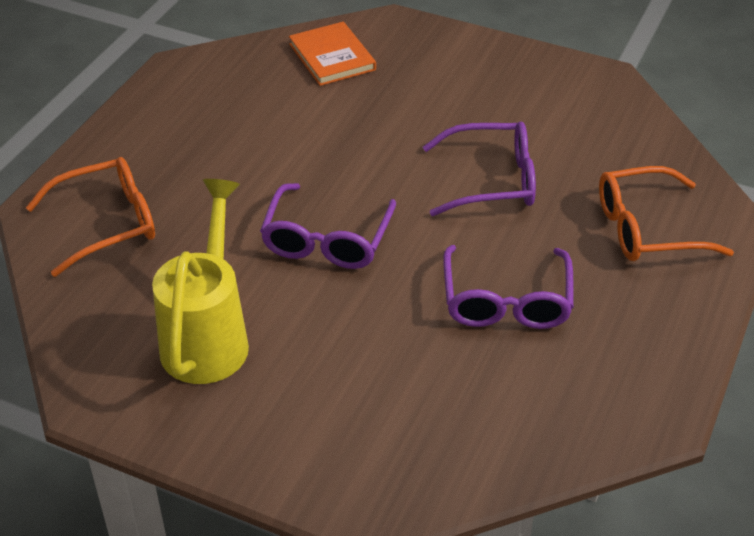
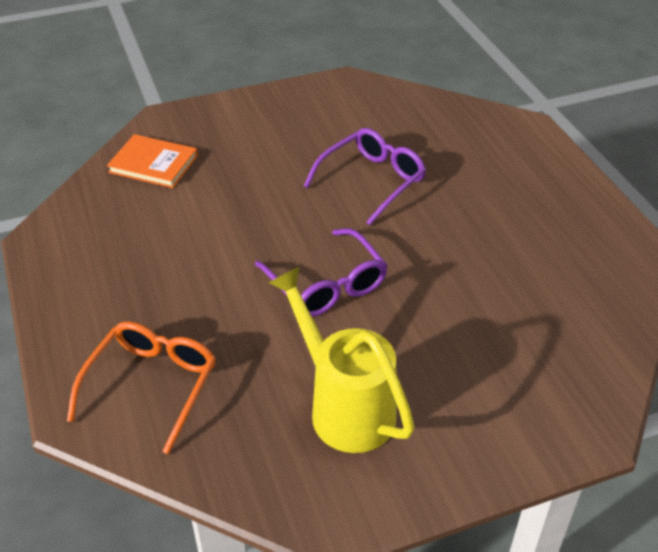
camera: 45 degrees left, 0 degrees up
purple glasses [443,245,574,329] -> none
orange glasses [599,166,734,261] -> none

